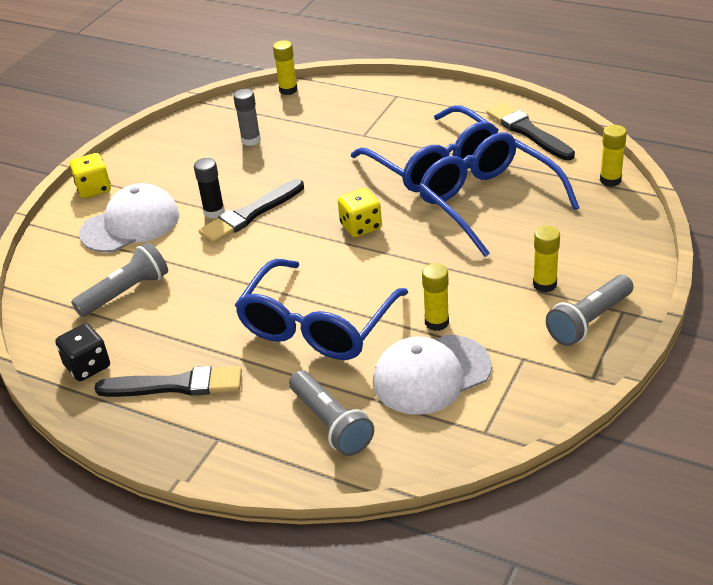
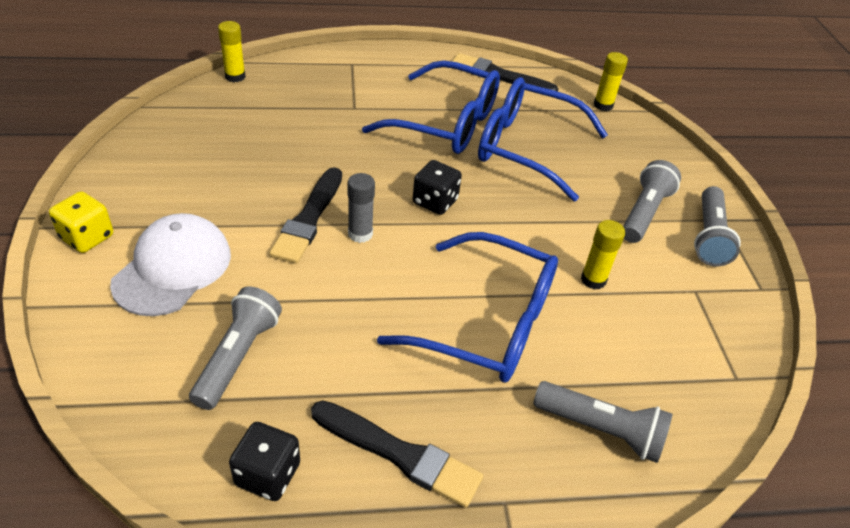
camera: 40 degrees left, 5 degrees up
black brush [94,366,242,397] -> black brush turned 60 degrees clockwise [311,400,483,508]
black glue stick [194,158,225,218] -> none
grey glue stick [233,89,261,146] -> grey glue stick moved to [348,173,375,243]
blue glasses [235,259,408,360] -> blue glasses turned 60 degrees counterclockwise [377,232,558,383]
yellow dice [338,188,382,237] -> black dice [413,160,462,215]
white cap [373,335,492,415] -> none
yellow glue stick [533,226,560,292] -> grey flashlight [623,160,681,243]

